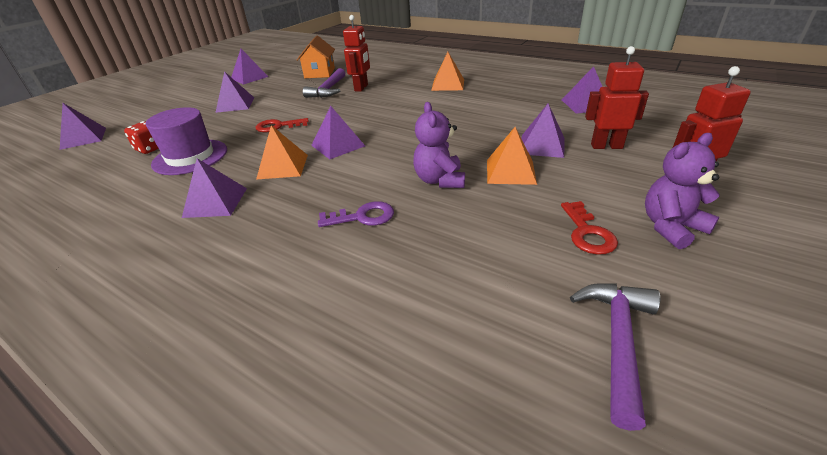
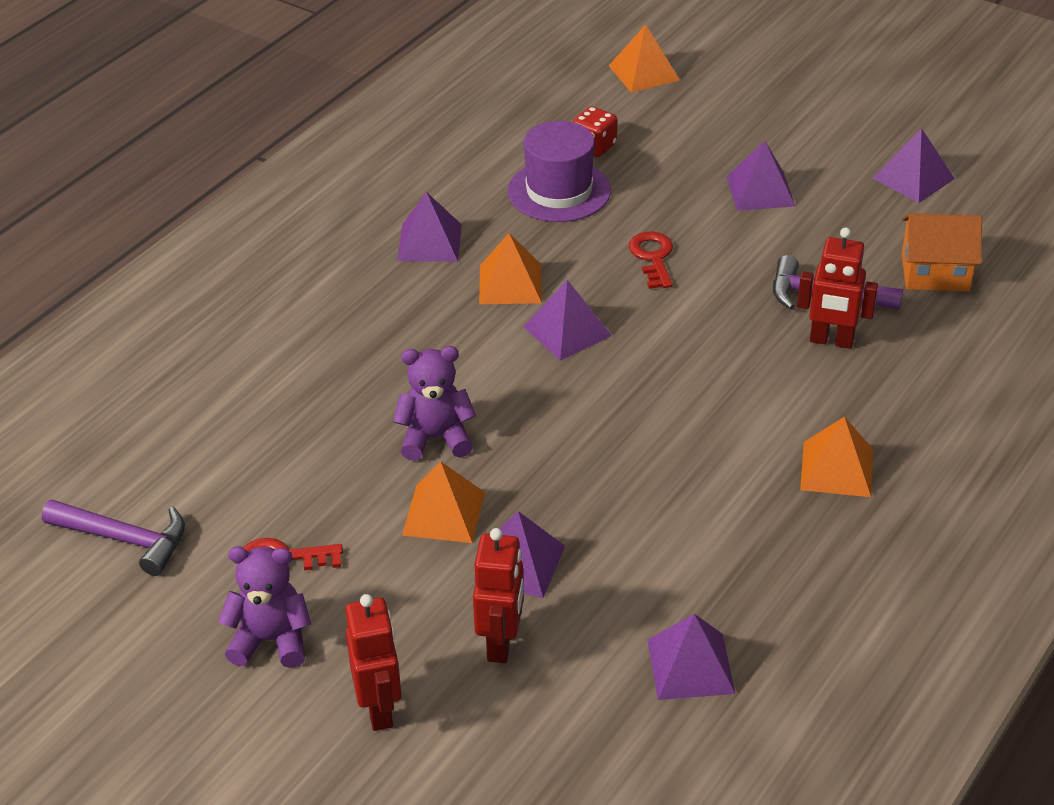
camera: 90 degrees right, 5 degrees up
purple pyramid [60,103,106,150] -> orange pyramid [609,24,680,93]
purple key [318,201,394,227] -> none
purple teddy bear [645,133,720,249] -> purple teddy bear turned 60 degrees counterclockwise [218,546,311,668]

